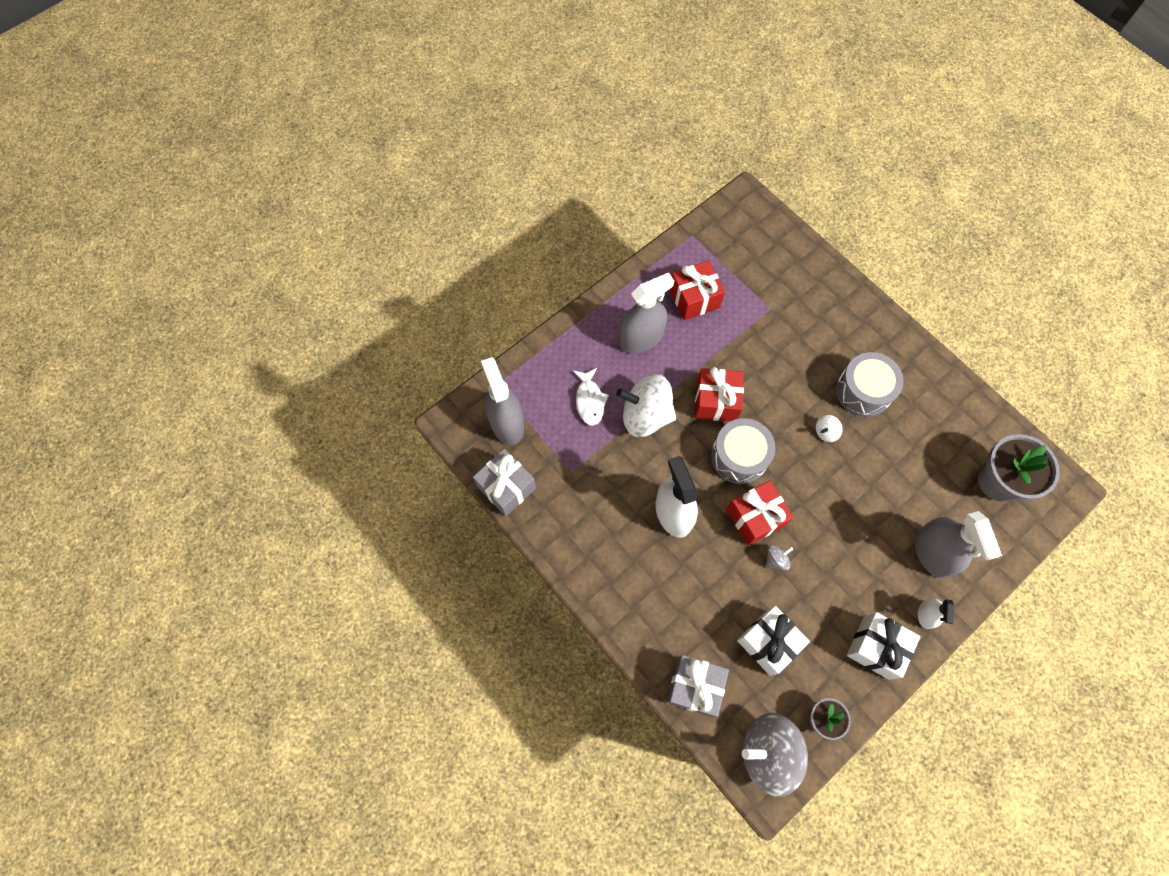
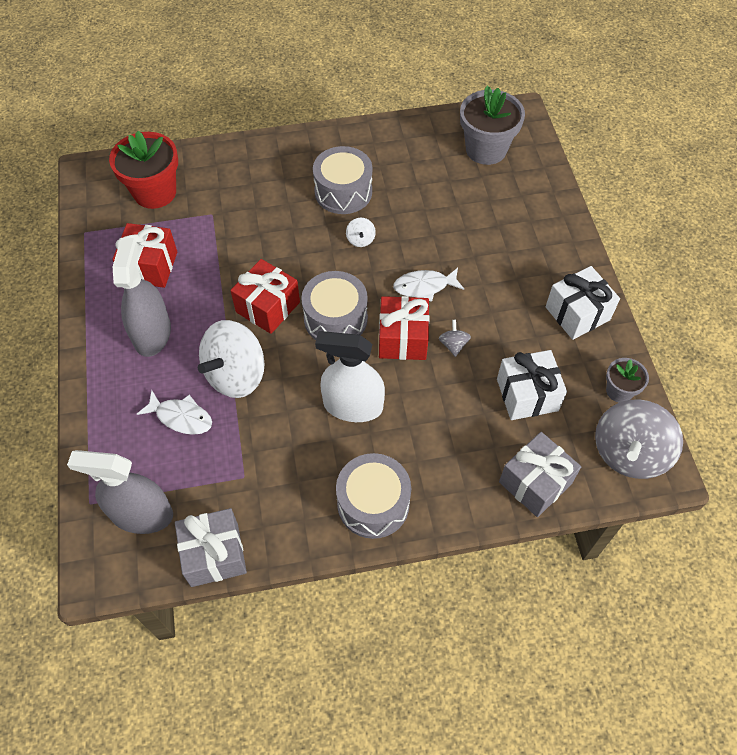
camera: 60 degrees left, 10 degrees down
grey spray bottle [915,511,1002,578] -> none
white spray bottle [918,598,954,629] -> none
none -> red flower pot [109,131,178,209]
none -> grey drum [336,453,411,539]
none -> white fish [393,268,464,302]

